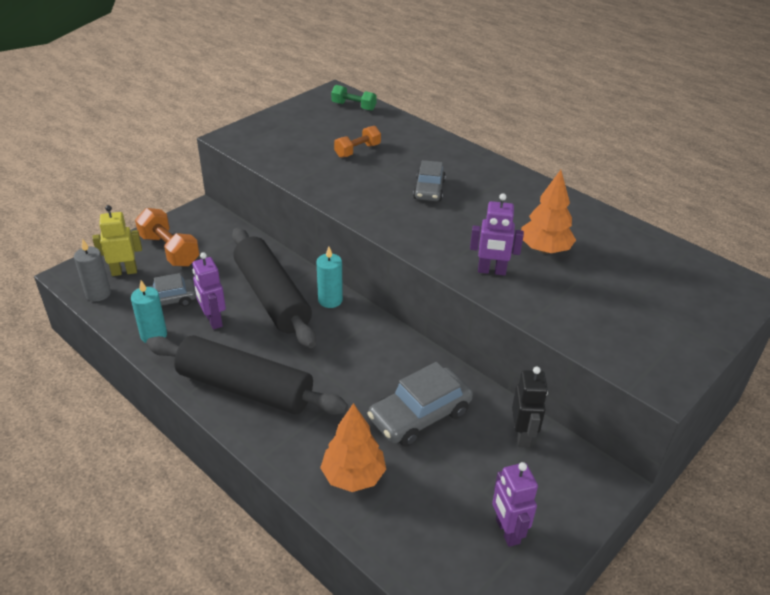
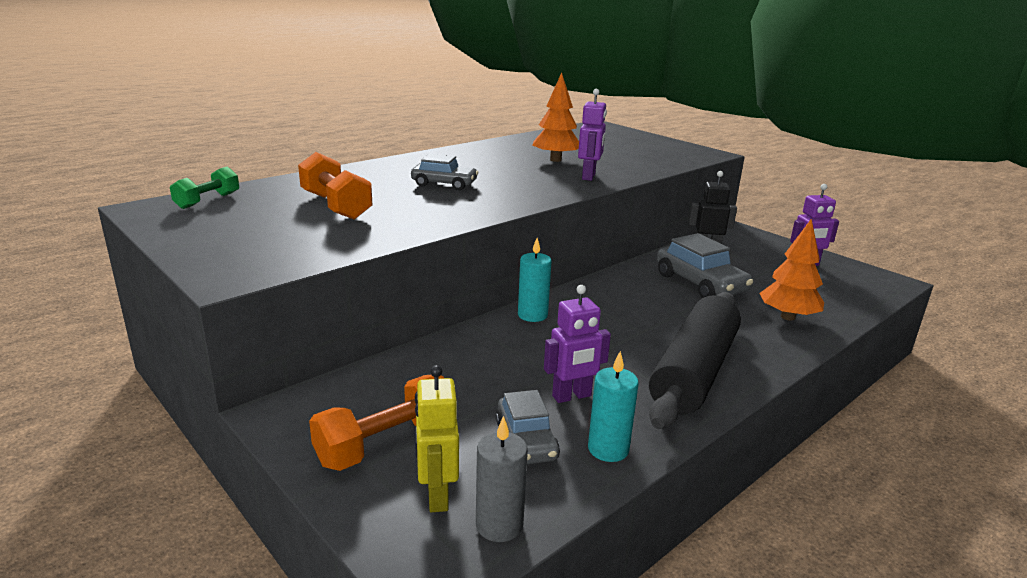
camera: 85 degrees left, 15 degrees down
black rolling pin [232,228,316,348] -> none
orange dumbbell [334,126,381,158] -> orange dumbbell [298,152,372,220], size x1.55

